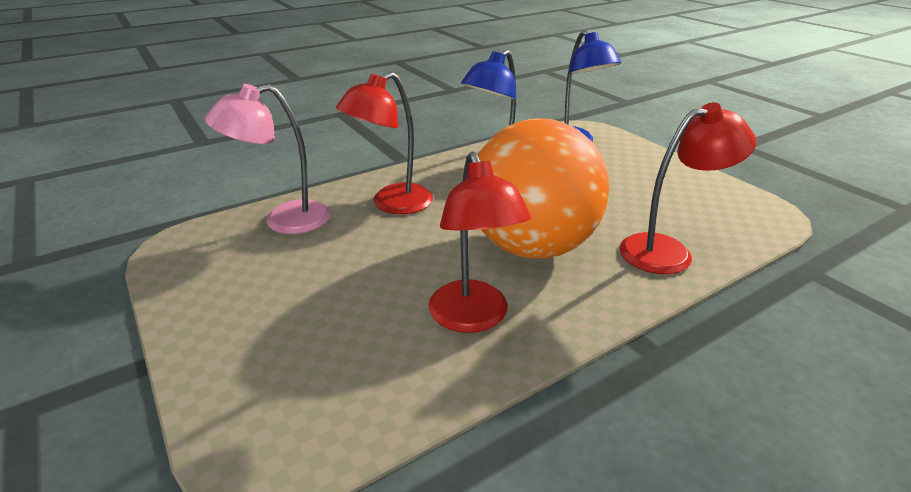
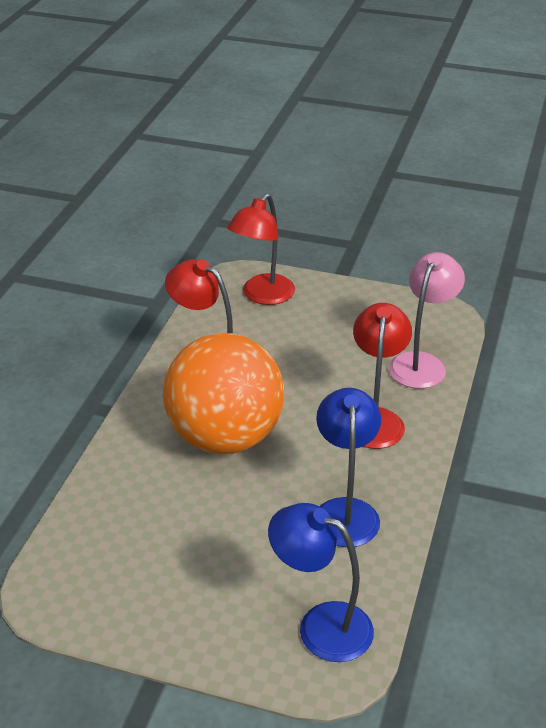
camera: 140 degrees right, 5 degrees up
red lamp [619,103,756,274] -> red lamp moved to [227,194,295,305]

